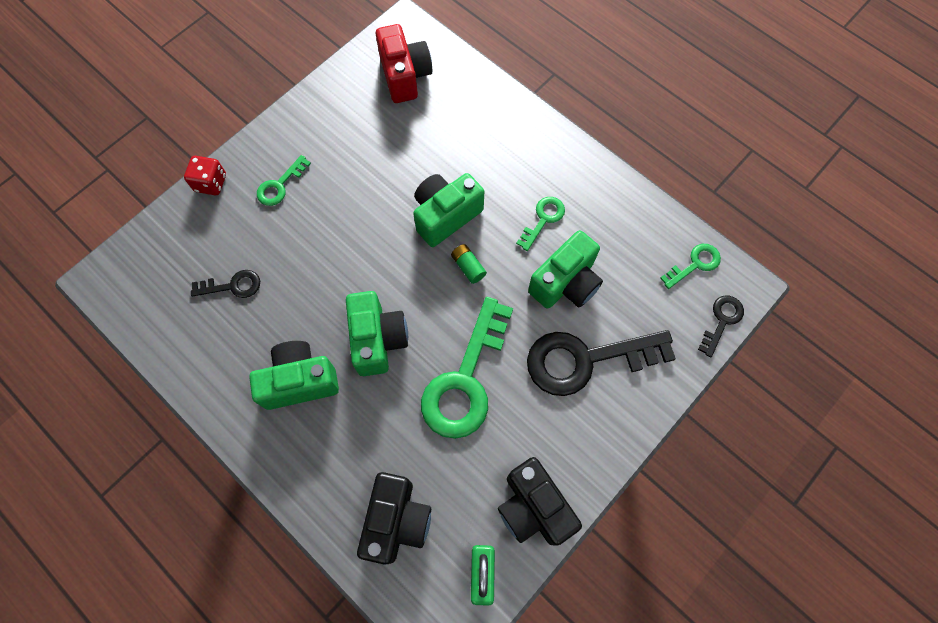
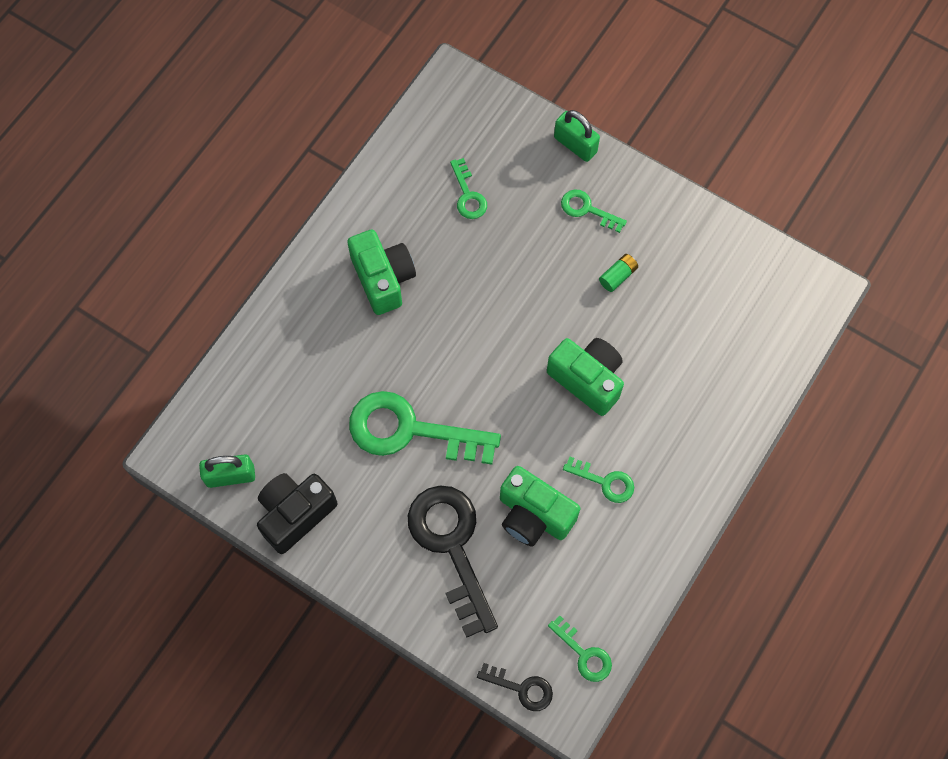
camera: 80 degrees right, 0 degrees up
red dice [184,156,226,195] -> green padlock [554,110,600,162]
black key [191,270,260,298] -> green key [450,158,487,219]
green camera [346,291,408,376] -> none
black camera [357,472,431,565] -> none
red camera [376,24,433,103] -> none
green battery [451,244,487,284] -> green battery moved to [599,254,638,292]

